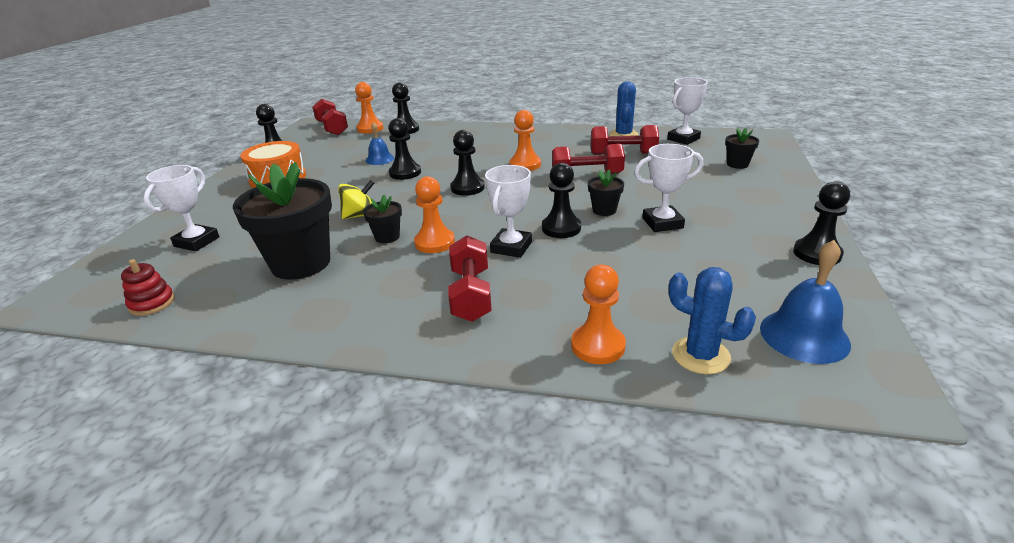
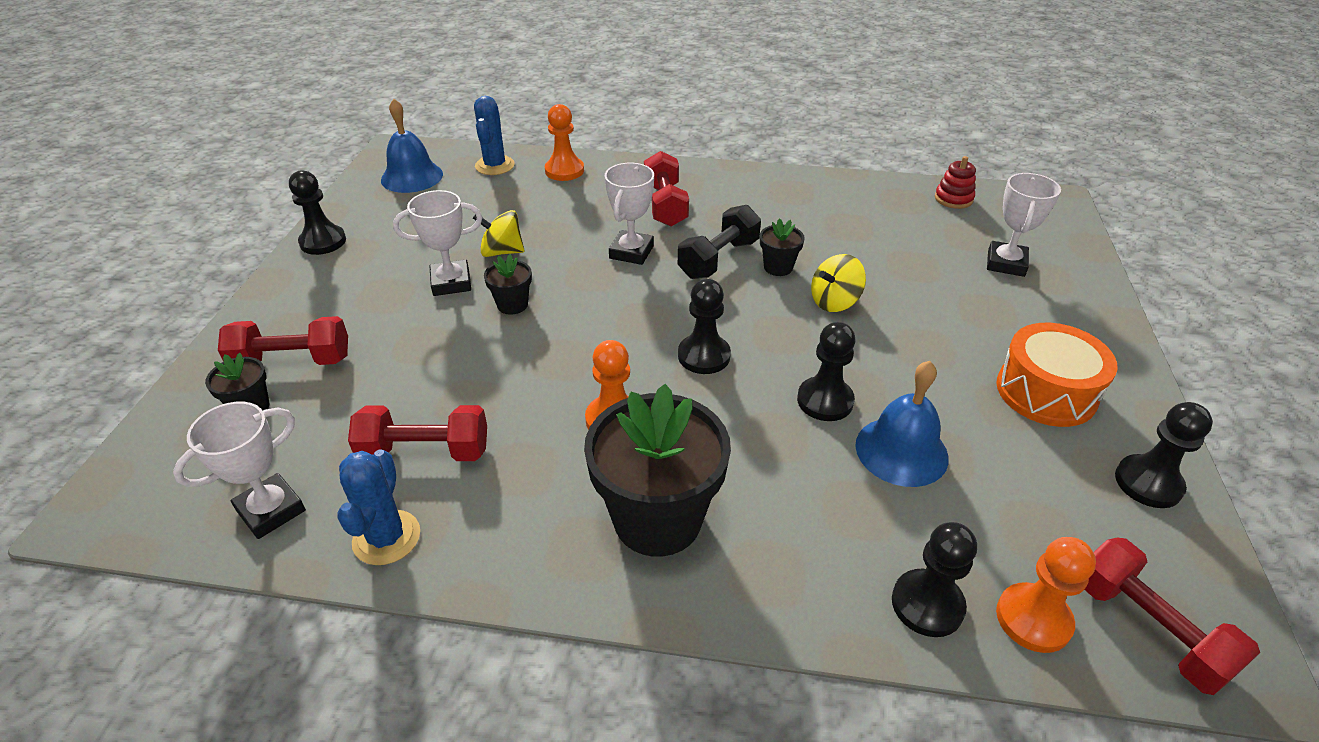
camera: 175 degrees right, 10 degrees up
black flower pot [233,162,332,280] -> black flower pot moved to [584,384,731,557]
blue bell [366,122,394,165] -> blue bell [855,361,949,487], size x1.61
orange pawn [414,176,455,253] -> black dumbbell [678,205,761,279]
black pawn [542,163,581,238] -> none
red dumbbell [552,144,625,174] -> red dumbbell moved to [218,316,348,365]
blue cactus [669,267,756,374] -> blue cactus turned 60 degrees clockwise [474,96,515,175]
none -> yellow spinning top [473,210,525,257]

